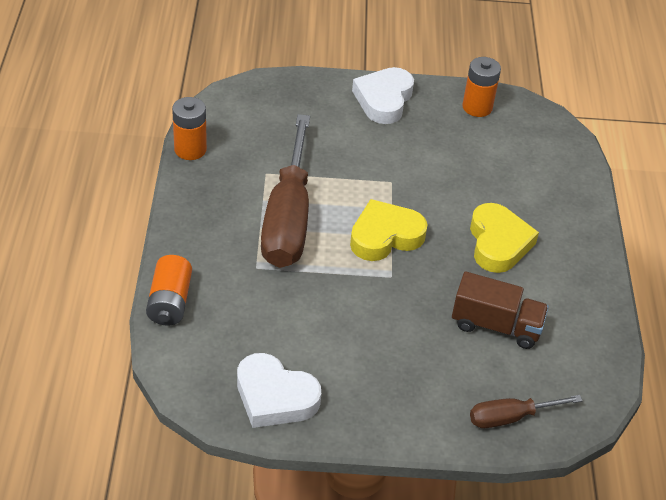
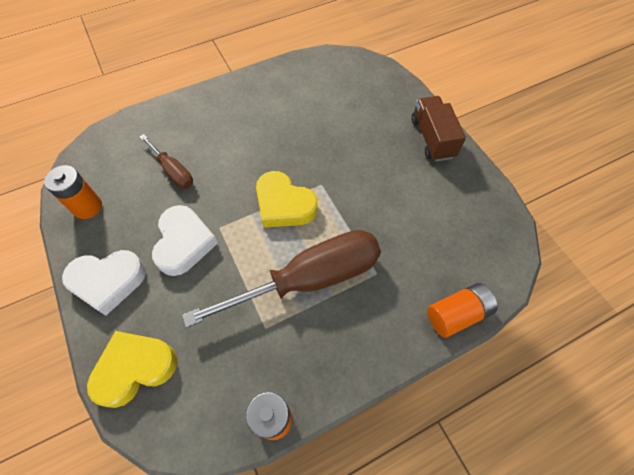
camera: 115 degrees left, 15 degrees up
white heart [237,353,321,428] -> white heart moved to [152,205,218,276]
brown truck [452,271,549,349] -> brown truck moved to [411,96,466,162]
yellow heart [470,203,539,273] -> yellow heart moved to [87,331,177,408]
brown screwdriver [470,395,583,428] -> brown screwdriver moved to [140,134,193,189]

